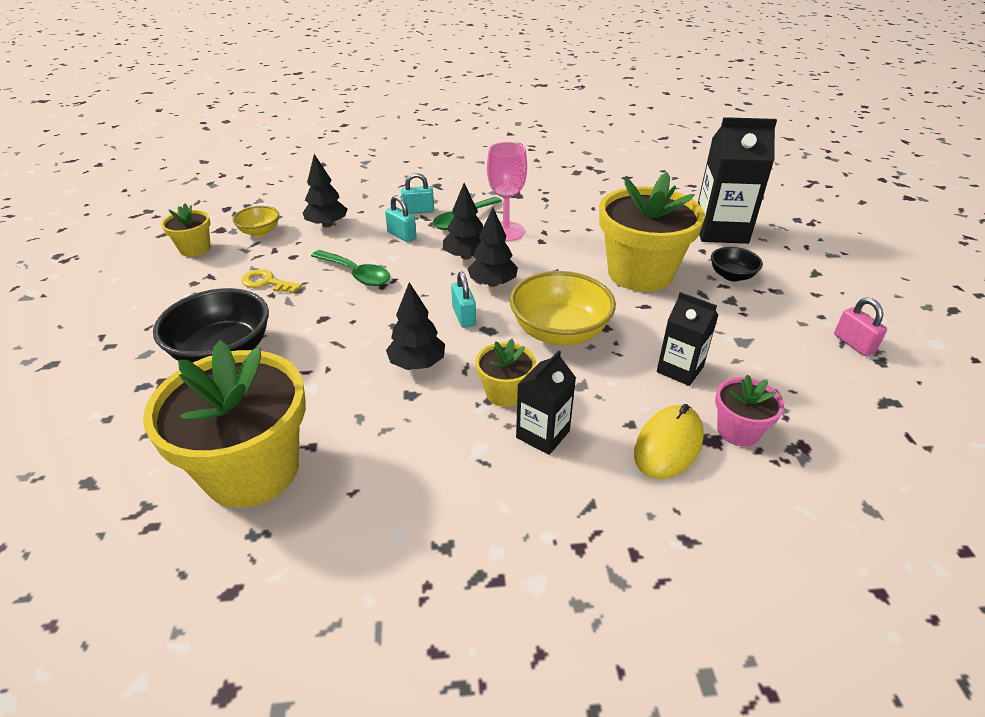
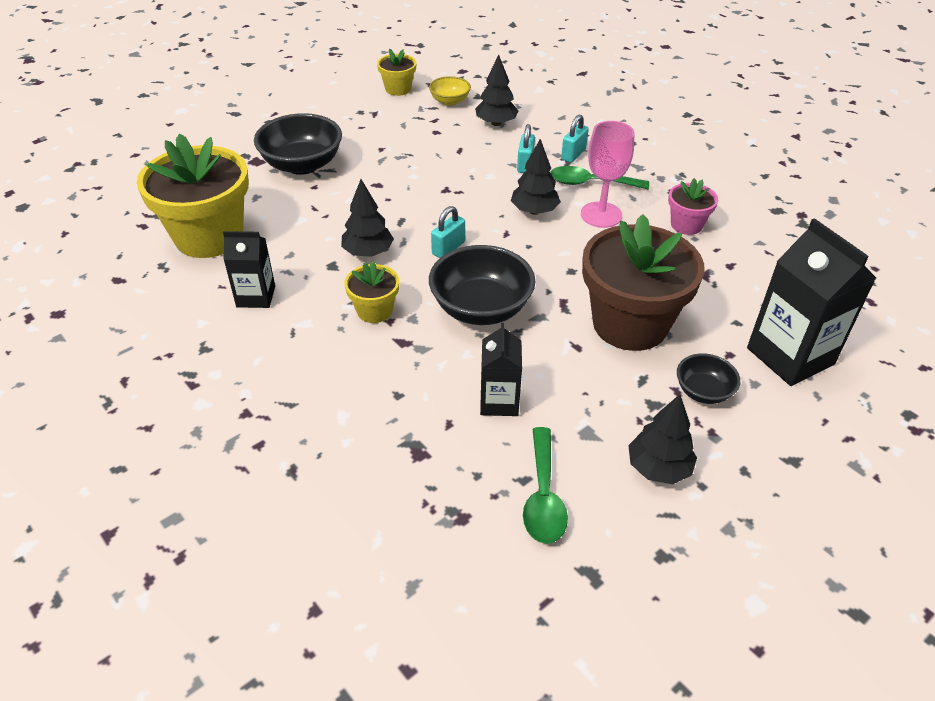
camera: 55 degrees right, 5 degrees up
yellow key [241,269,302,293] -> none
green spoon [311,250,390,286] -> green spoon moved to [523,427,568,544]
turquoise padlock [401,173,434,214] -> turquoise padlock turned 75 degrees clockwise [561,114,589,163]
black tree [468,207,518,287] -> black tree moved to [628,394,697,485]
yellow bowl [510,271,616,345] -> black bowl [429,245,536,325]
black carton [516,350,576,455] -> black carton moved to [223,231,275,308]
yellow flower pot [599,172,705,292] -> brown flower pot [582,214,705,351]
yellow mouse [634,404,704,479] -> none
pink flower pot [715,375,784,447] -> pink flower pot moved to [668,178,718,235]
pink padlock [834,298,887,356] -> none

